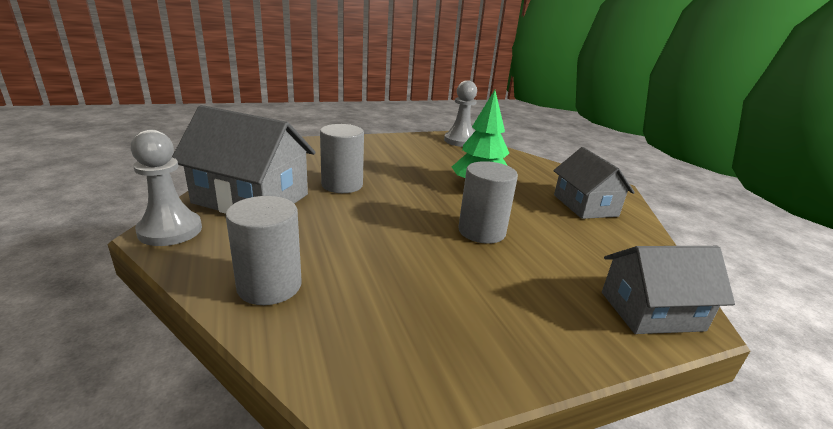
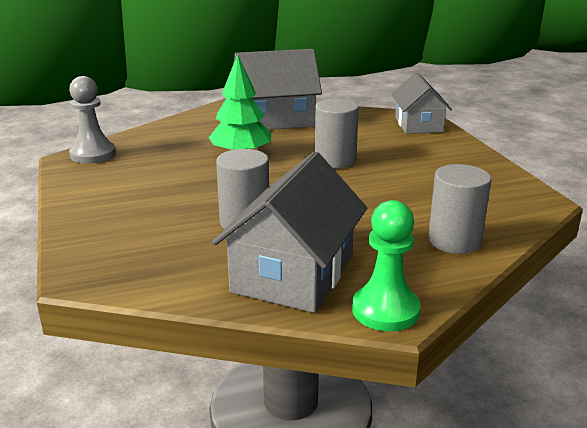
camera: 85 degrees left, 0 degrees up
grey pawn [131,130,202,246] -> green pawn [352,200,420,331]
grey house [553,147,635,219] -> grey house [234,49,322,130], size x1.51

